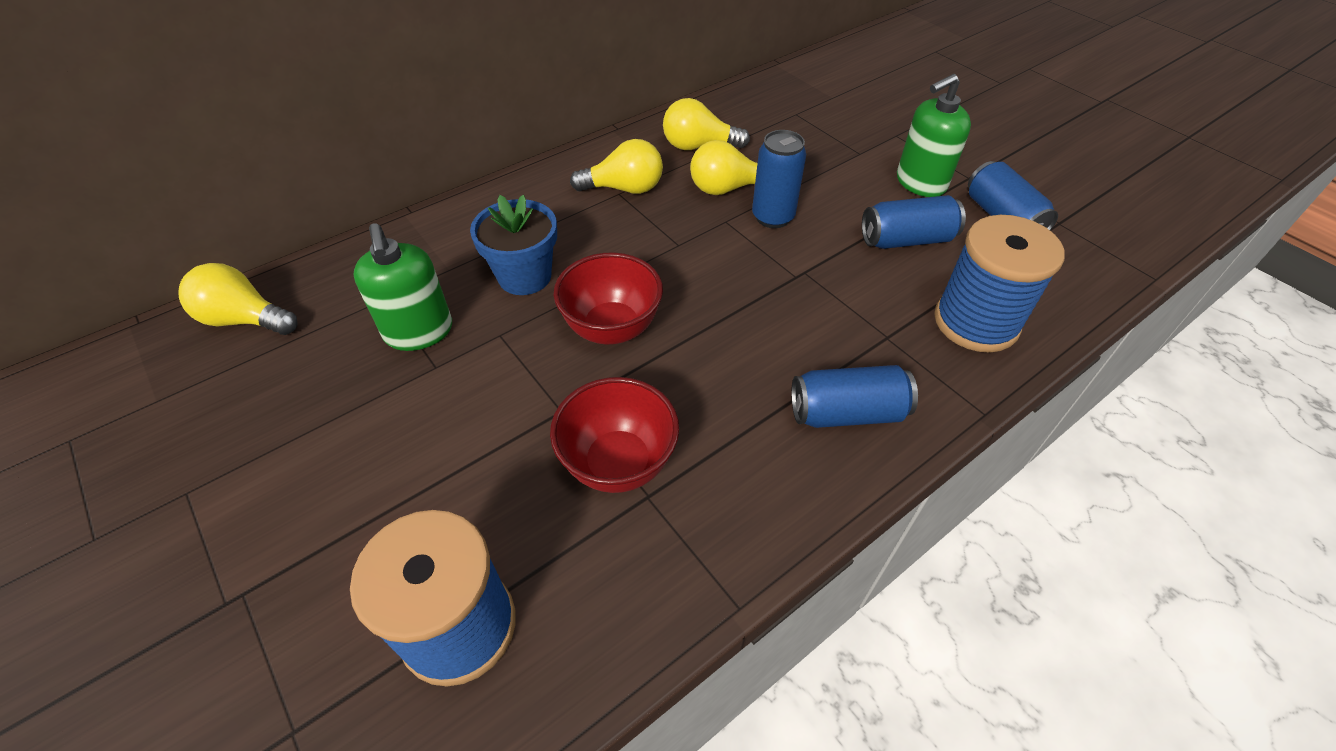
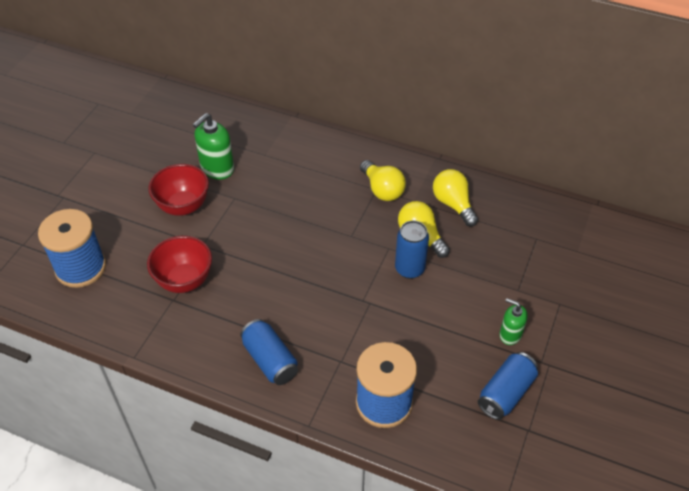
camera: 60 degrees right, 0 degrees up
yellow light bulb [179,263,298,335] -> none
blue flower pot [470,195,557,295] -> none
red bowl [554,252,663,345] -> red bowl moved to [148,164,209,216]
blue can [862,195,966,249] -> none
green soap dispenser [897,74,971,197] -> green soap dispenser [499,298,528,345], size x0.62

